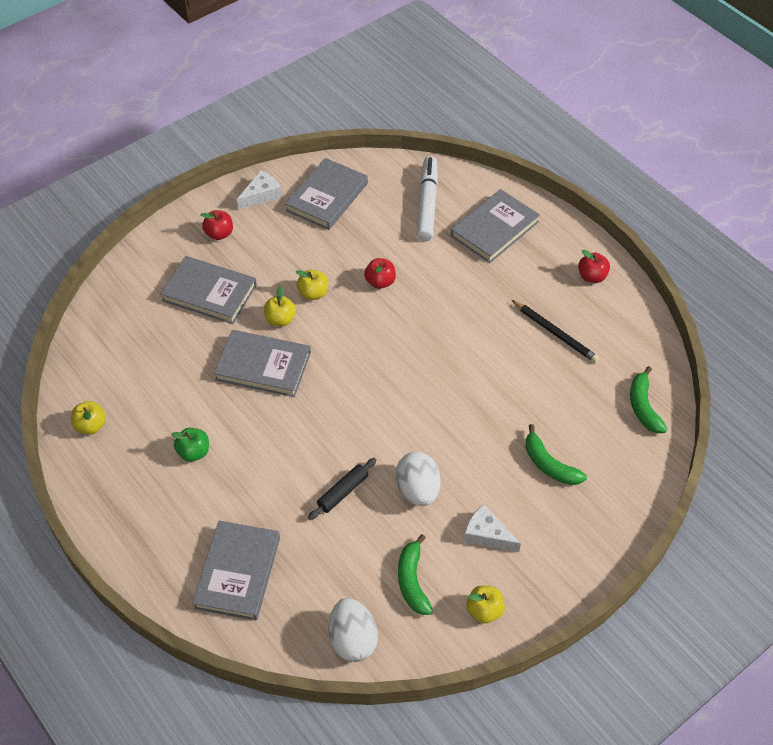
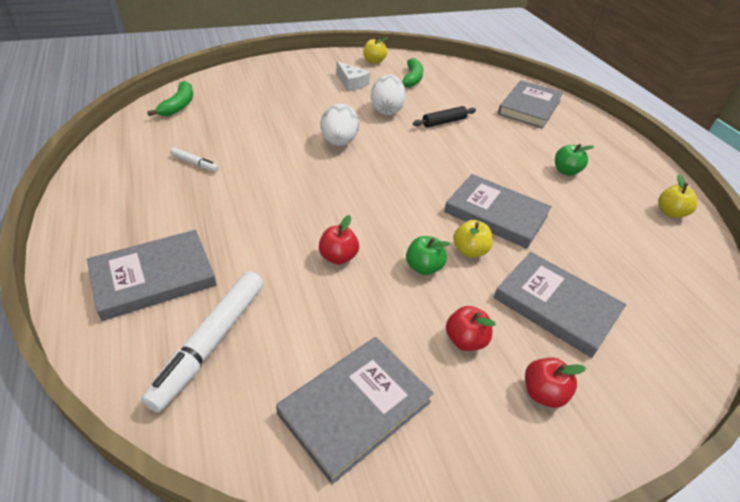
camera: 165 degrees left, 10 degrees down
white cheese [237,170,282,210] -> none
yellow apple [296,269,328,300] -> green apple [406,236,450,275]
white egg [328,598,378,662] -> white egg moved to [321,104,359,146]
black pencil [512,300,600,363] -> white marker [170,147,219,172]
green banana [526,424,587,485] -> none
red apple [578,250,610,283] -> red apple moved to [446,306,496,351]

